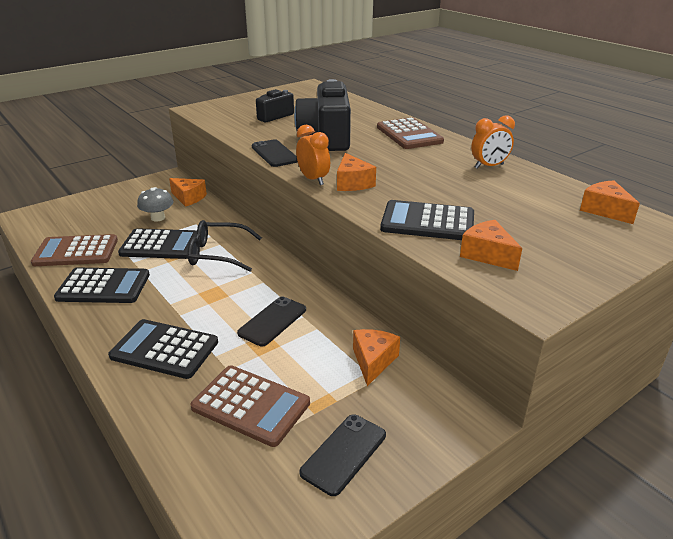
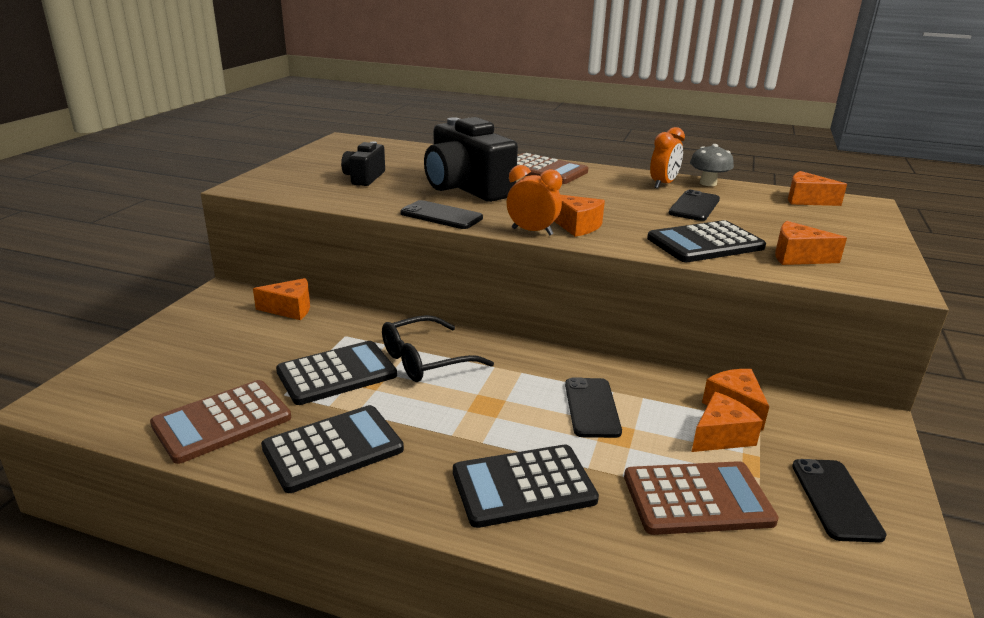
camera: 35 degrees left, 5 degrees down
grey mushroom [137,187,173,222] -> grey mushroom moved to [690,144,734,186]
none -> black phone [668,190,720,221]
none -> orange cheese [692,392,763,452]

